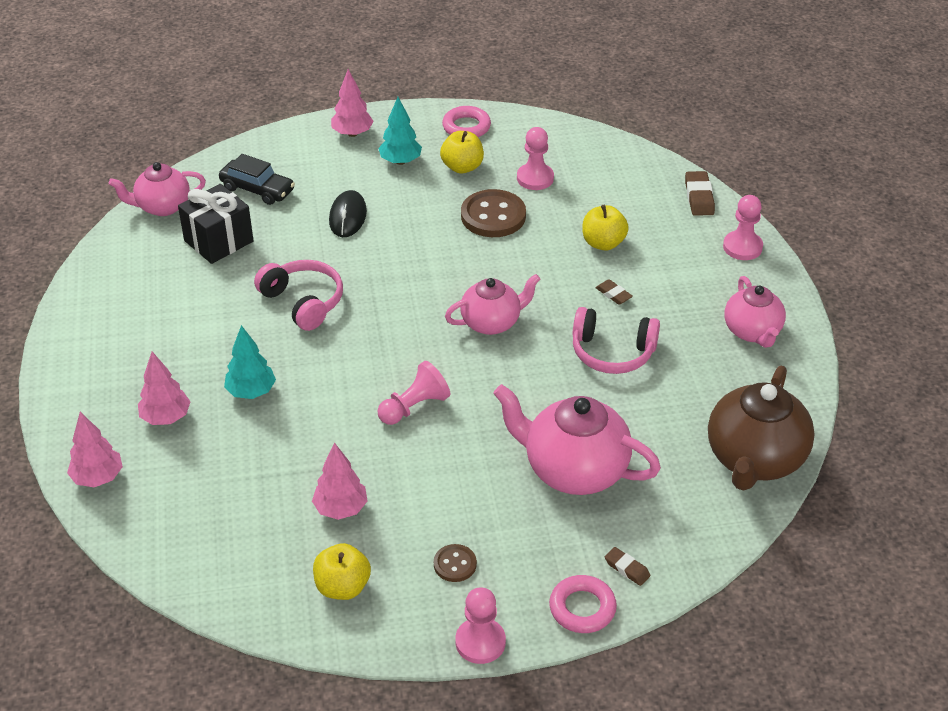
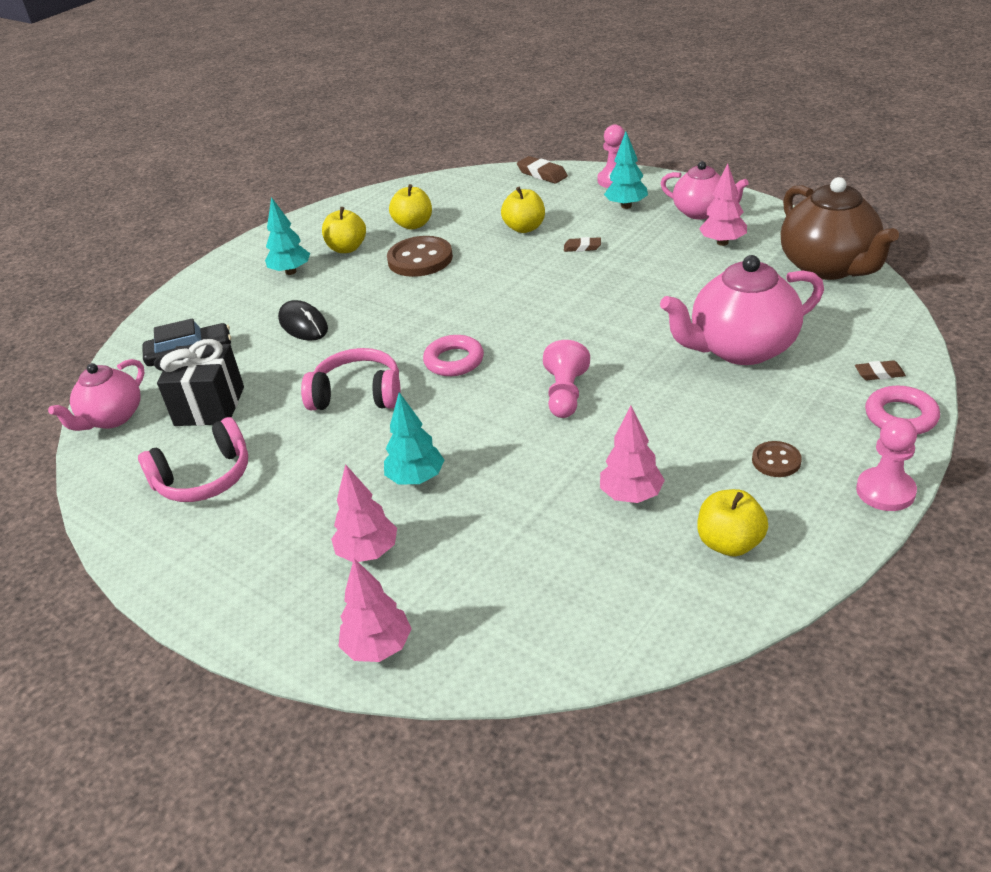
camera: 40 degrees left, 5 degrees down
pink tree [331,69,374,137] -> pink tree moved to [699,163,747,246]
pink ring [442,106,491,137] -> pink ring moved to [423,335,484,376]
pink teapot [445,274,540,335] -> none
pink pawn [517,127,554,190] -> yellow apple [389,184,432,230]
pink headphones [573,307,660,374] -> pink headphones moved to [138,417,248,502]
none -> turquoise tree [604,131,648,209]

